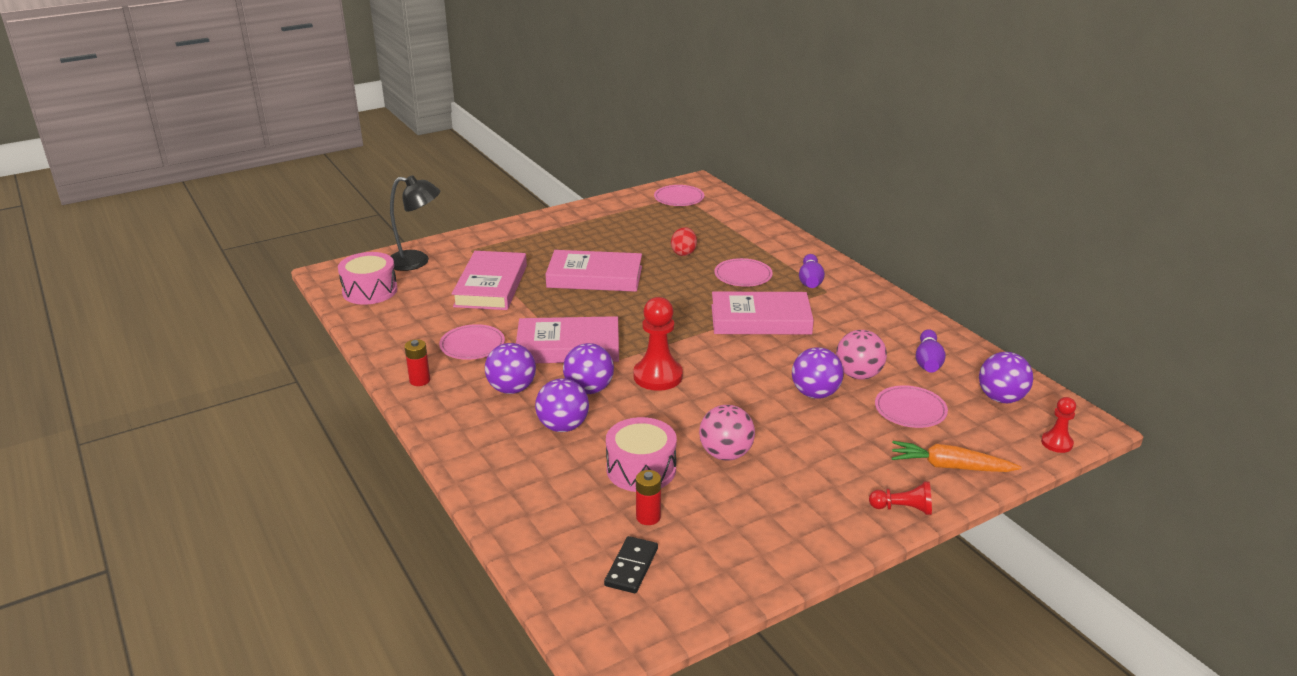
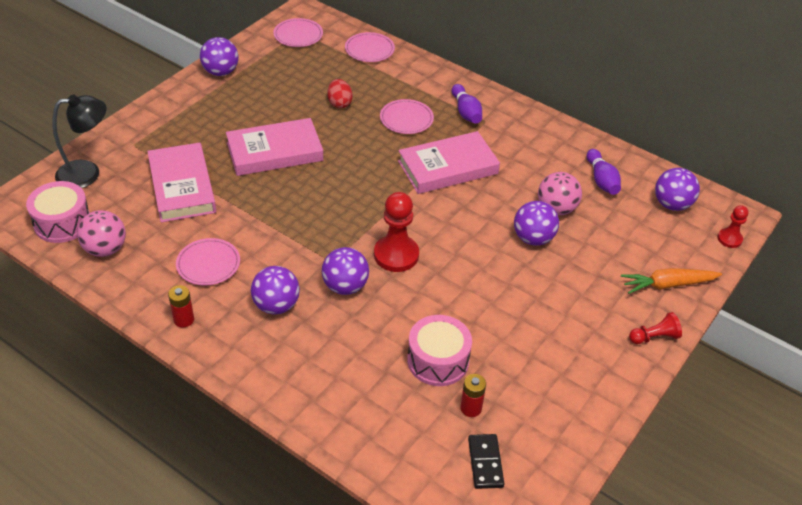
camera: 25 degrees left, 15 degrees up
pink book [516,316,619,363] -> none
purple ball [535,378,589,432] -> purple ball moved to [200,37,238,76]
pink ball [699,405,755,461] -> pink ball moved to [77,210,126,257]
pink plate [875,385,948,428] -> pink plate moved to [345,32,395,62]

